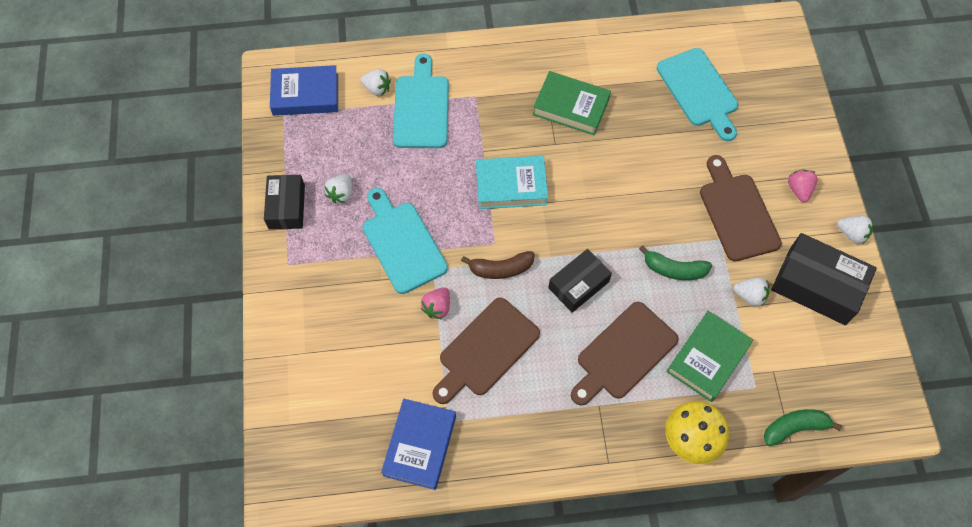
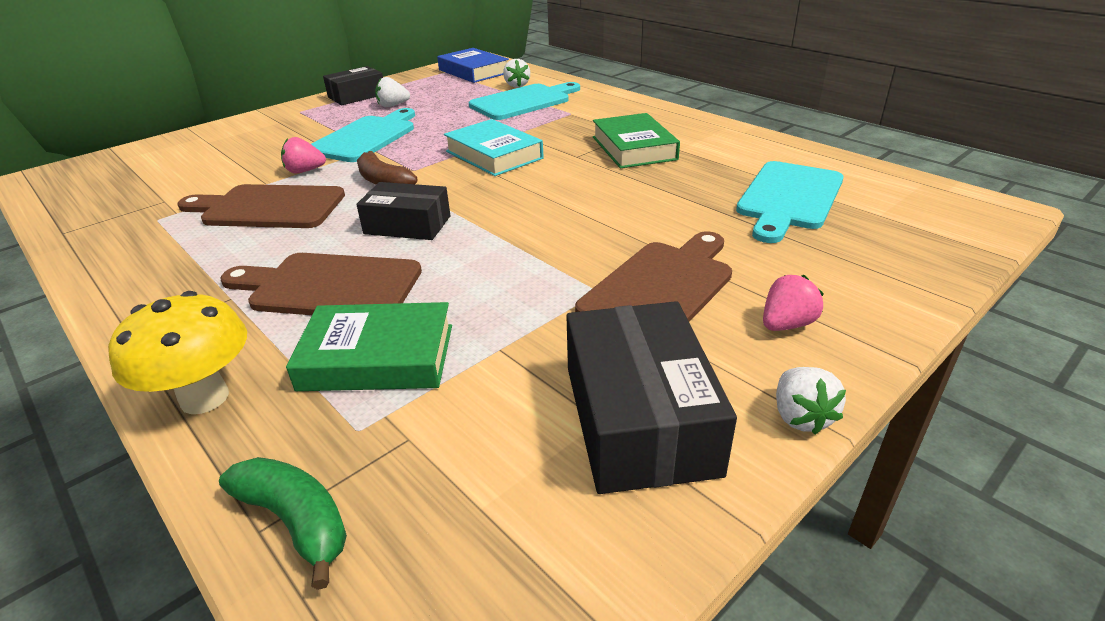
camera: 55 degrees right, 30 degrees down
blue book [381,399,456,490] -> none
green banana [639,245,712,280] -> none
white strawberry [733,277,769,307] -> none

